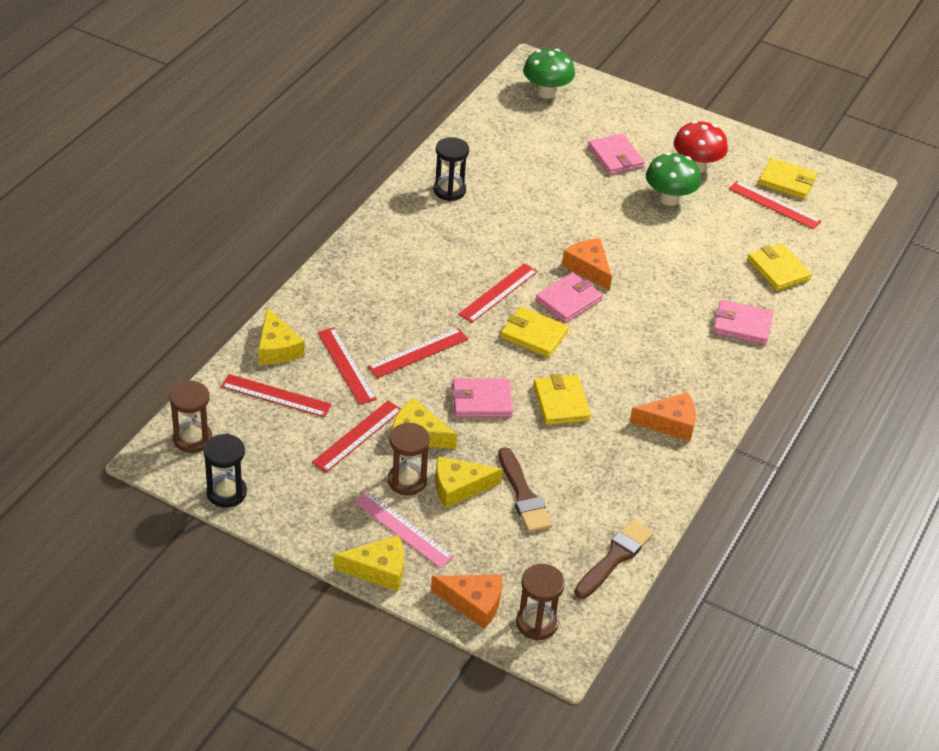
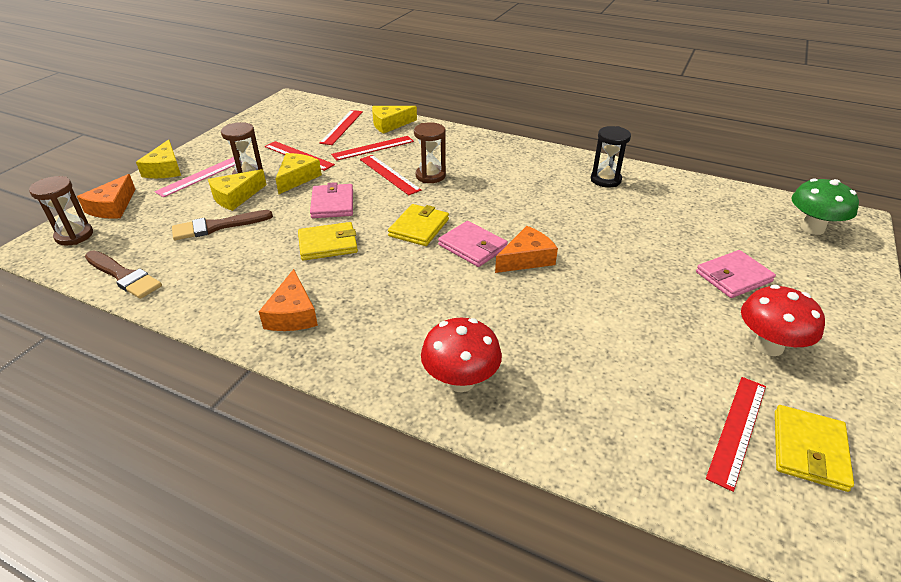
camera: 90 degrees right, 5 degrees down
brown hourglass [169,380,212,453] -> brown hourglass moved to [414,122,446,183]
black hourglass [204,433,247,508] -> none
yellow cheese [435,456,503,509] -> yellow cheese turned 120 degrees counterclockwise [208,169,267,211]
red ruler [458,263,538,323] -> none
green mushroom [646,152,701,206] -> none
pink wallet [713,300,773,345] -> red mushroom [421,318,502,392]
yellow wallet [747,243,812,291] -> none

